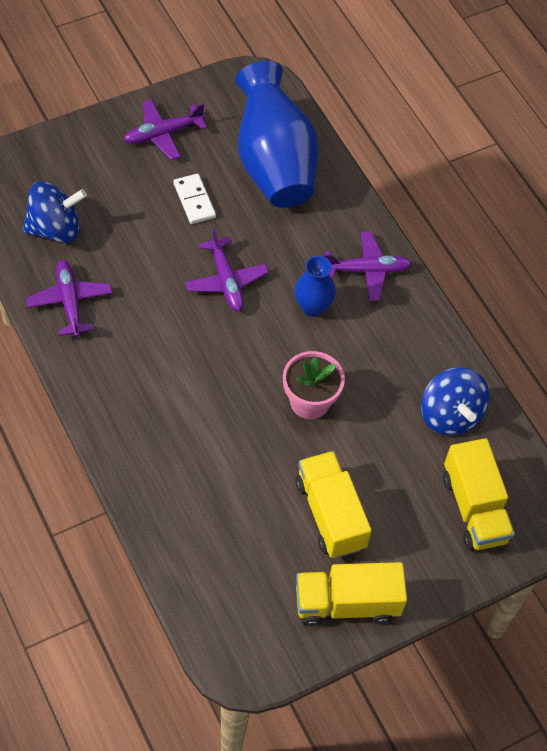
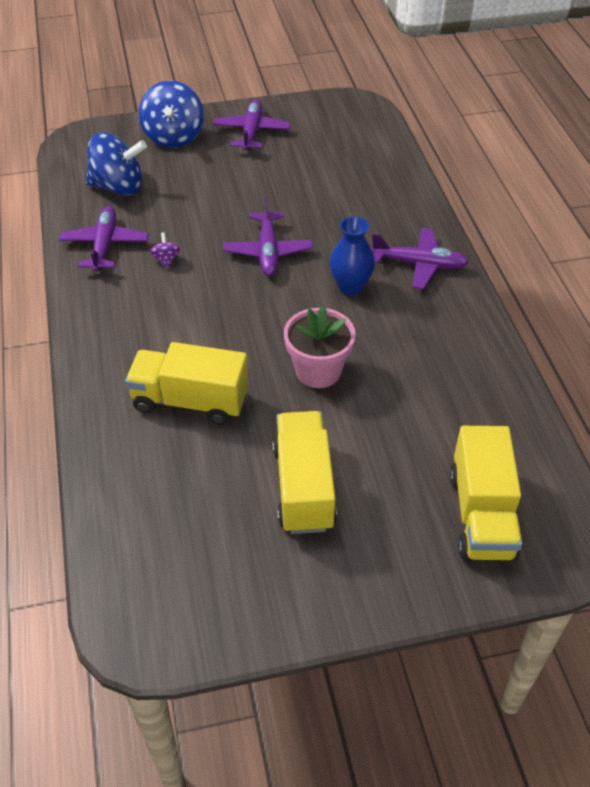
camera: 20 degrees right, 10 degrees down
purple plane [123,99,207,160] -> purple plane turned 105 degrees clockwise [213,99,291,151]
white domino [174,174,216,224] -> none
blue vase [235,61,319,208] -> none
yellow truck [296,562,407,626] -> yellow truck moved to [125,342,249,425]
blue spinning top [421,367,489,435] -> blue spinning top moved to [139,80,204,148]
none -> purple spinning top [150,233,180,269]

